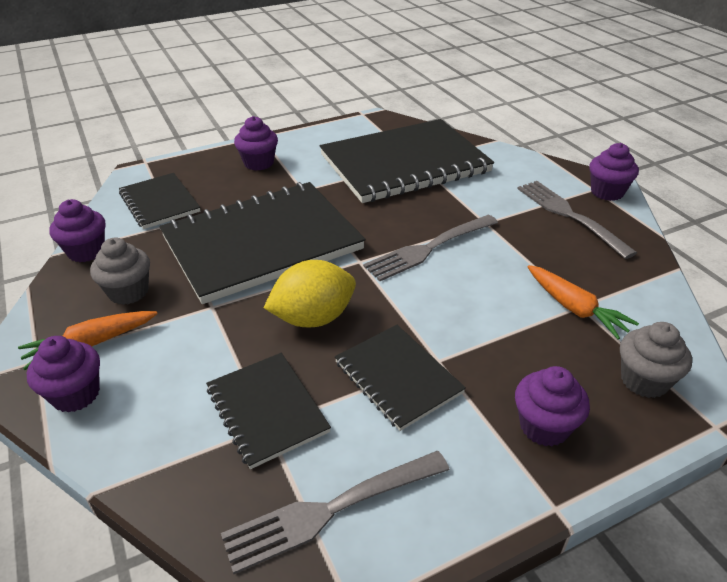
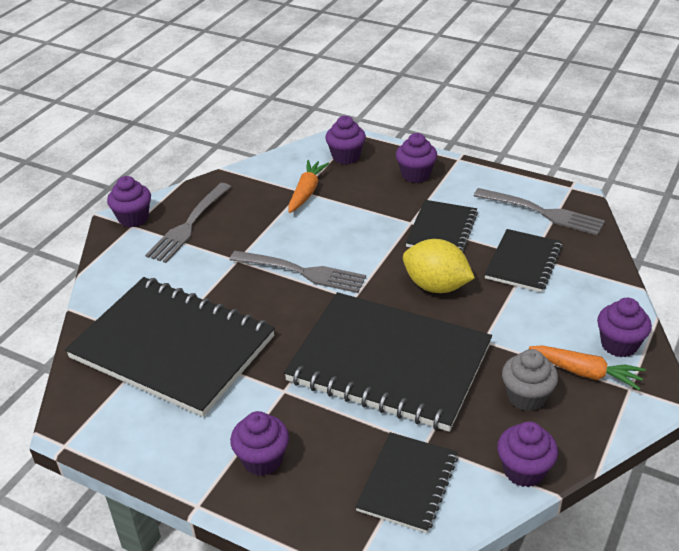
camera: 125 degrees left, 0 degrees up
grey cupcake [620,322,692,398] -> purple cupcake [325,116,366,164]

